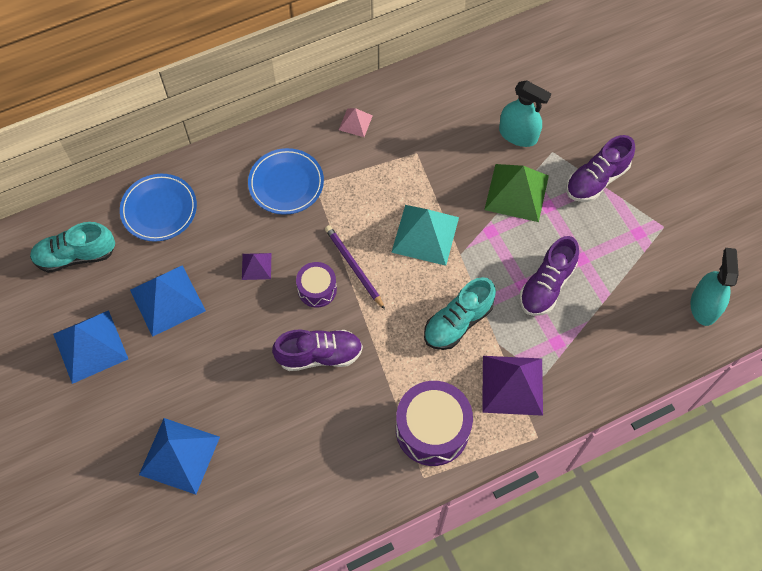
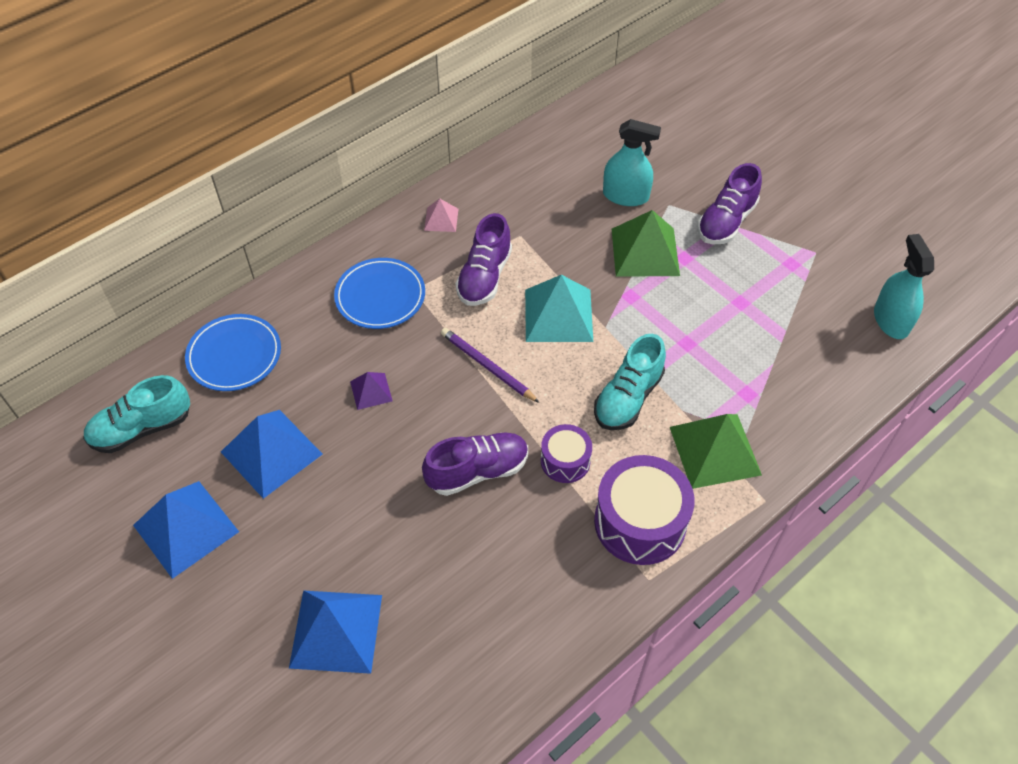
camera: 15 degrees left, 10 degrees down
purple drum [296,262,337,308] -> purple drum moved to [541,424,592,483]
purple pyramid [482,356,543,416] -> green pyramid [670,414,762,489]
purple shoe [520,236,579,316] -> purple shoe moved to [455,213,512,306]

